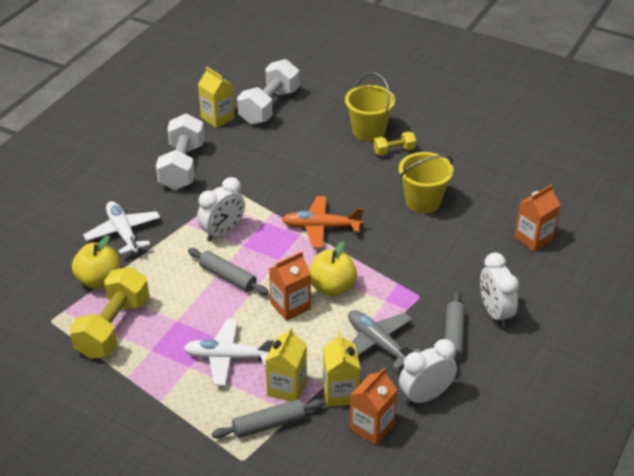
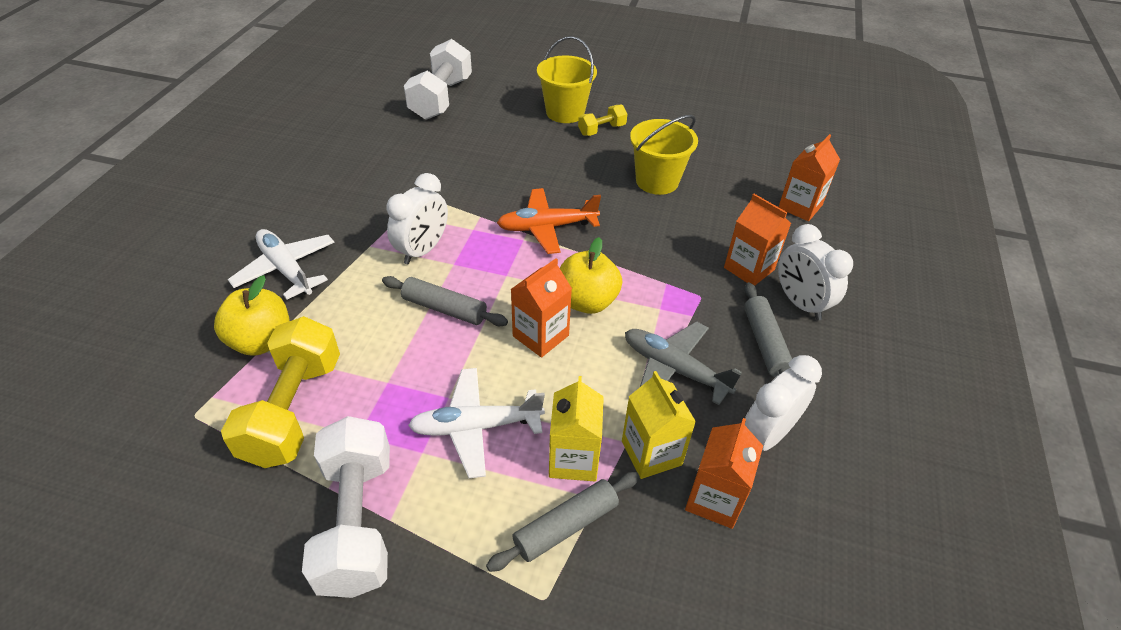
camera: 15 degrees left, 5 degrees up
white dumbbell [156,114,205,190] -> white dumbbell moved to [302,416,390,598]
yellow carton [198,67,235,128] -> none
none -> orange carton [724,194,791,286]

